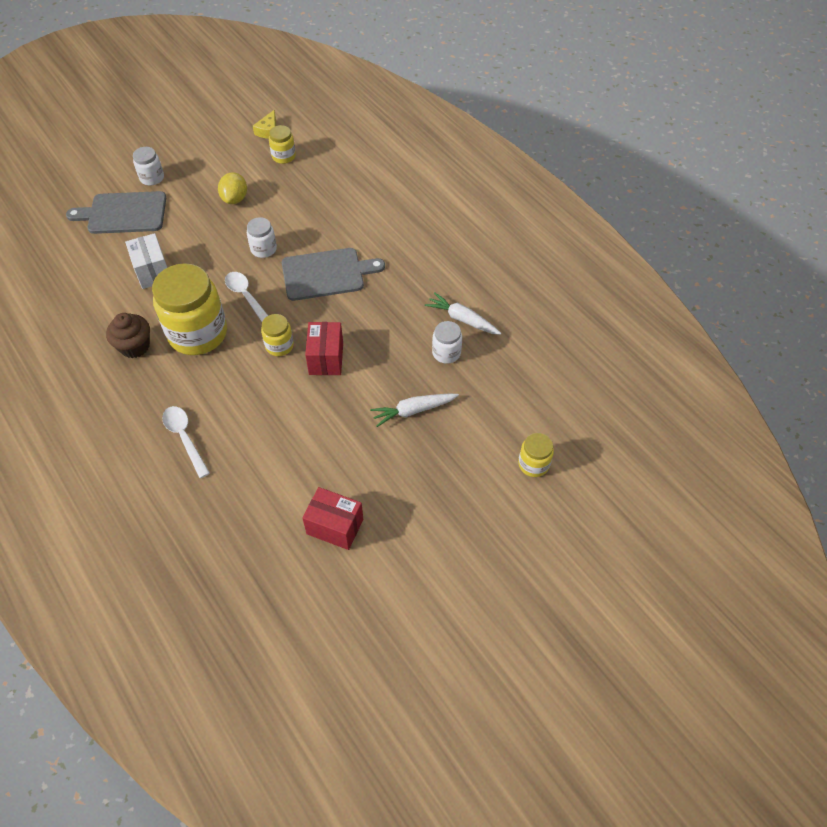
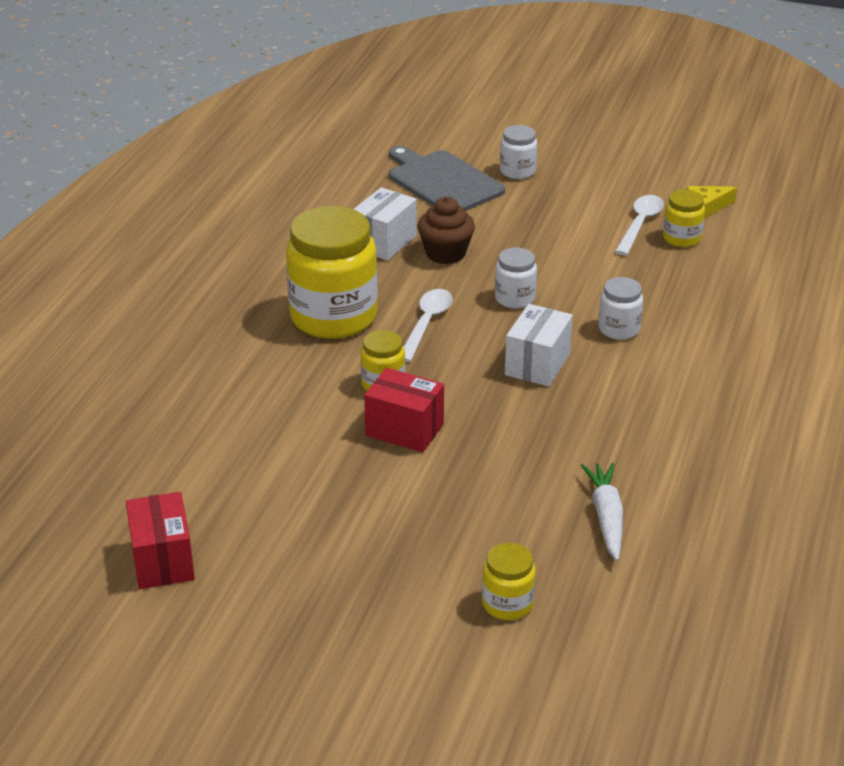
camera: 55 degrees right, 20 degrees down
brown cupcake [106,313,150,358] -> brown cupcake moved to [417,197,475,264]
white spoon [162,406,210,478] -> white spoon moved to [615,195,664,255]
yellow lemon [218,172,247,204] -> none
grey cutting board [282,248,385,301] -> white box [505,304,573,387]
red box [305,322,343,375] -> red box turned 60 degrees clockwise [364,368,444,452]
white carrot [370,394,459,427] -> none
white jar [432,321,462,364] -> white jar moved to [598,277,643,340]
yellow jar [518,433,554,477] -> yellow jar moved to [482,543,536,620]

